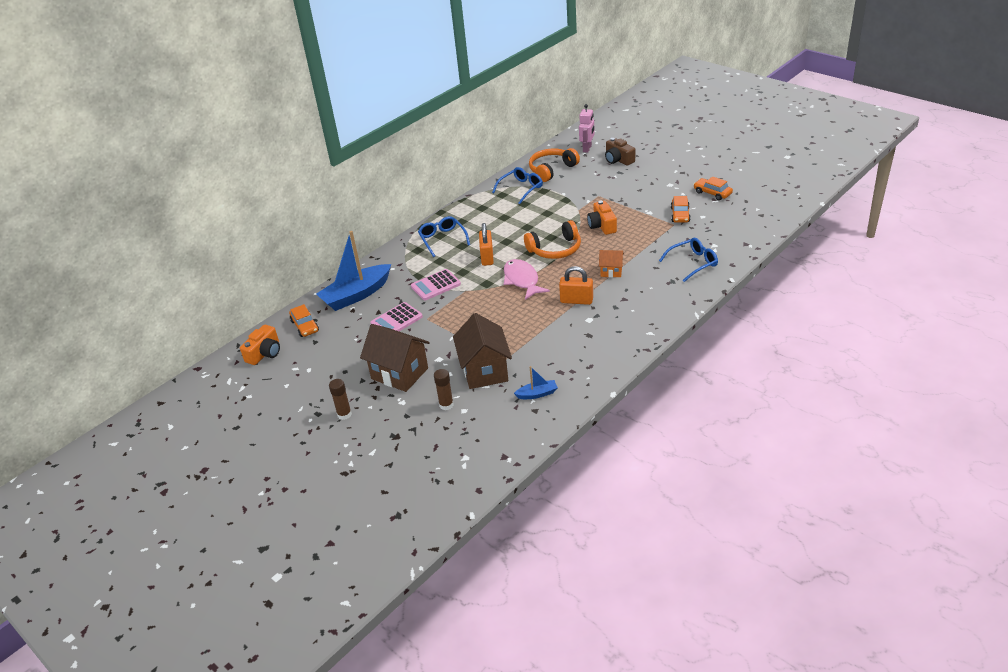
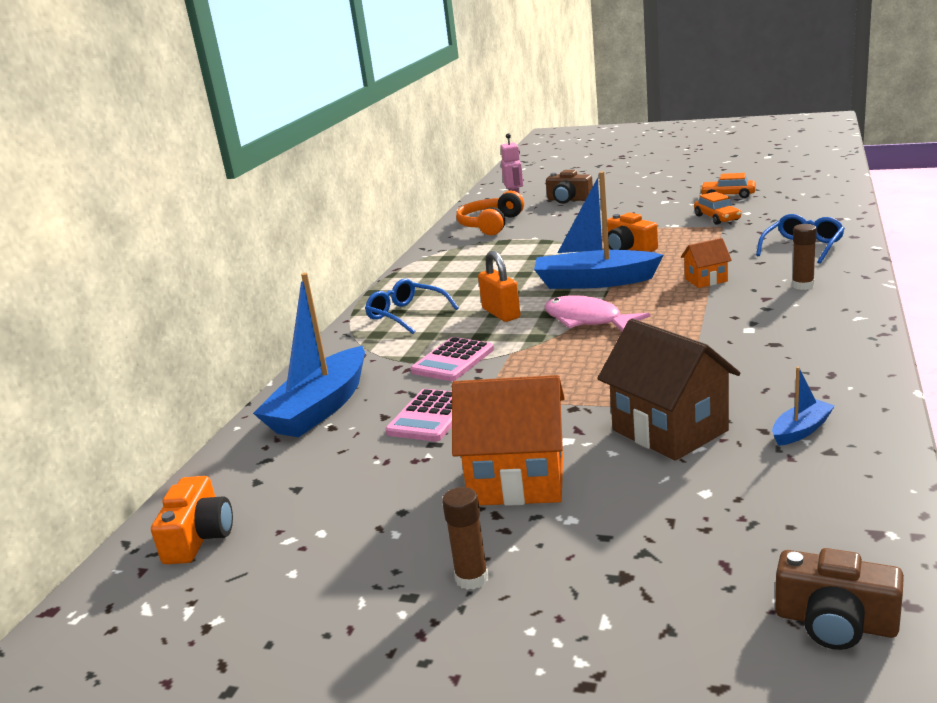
camera: 25 degrees left, 15 degrees down
orange car [289,304,319,337] -> none
brown house [360,324,430,392] -> orange house [452,375,565,506]
brown glue stick [434,369,454,410] -> brown glue stick moved to [792,224,817,290]
blue glasses [492,167,543,204] -> none
orange headphones [524,220,581,259] -> blue boat [534,171,664,289]
orange padlock [559,266,593,305] -> none
none -> brown camera [775,548,904,650]

